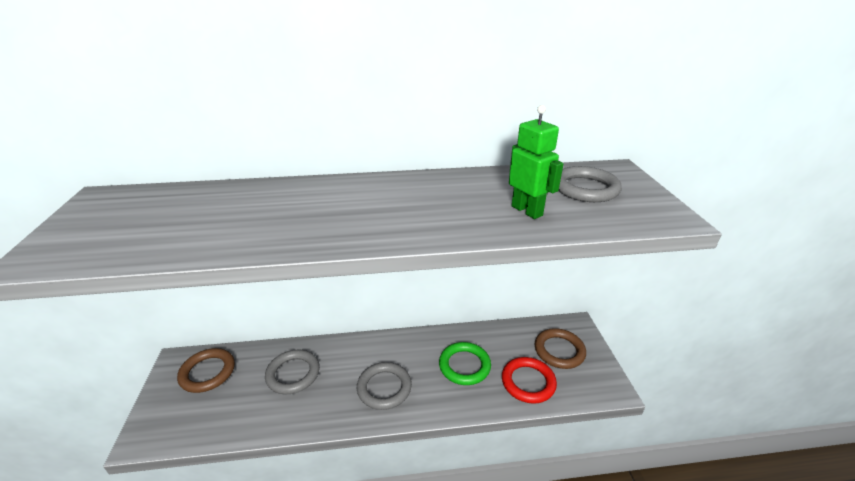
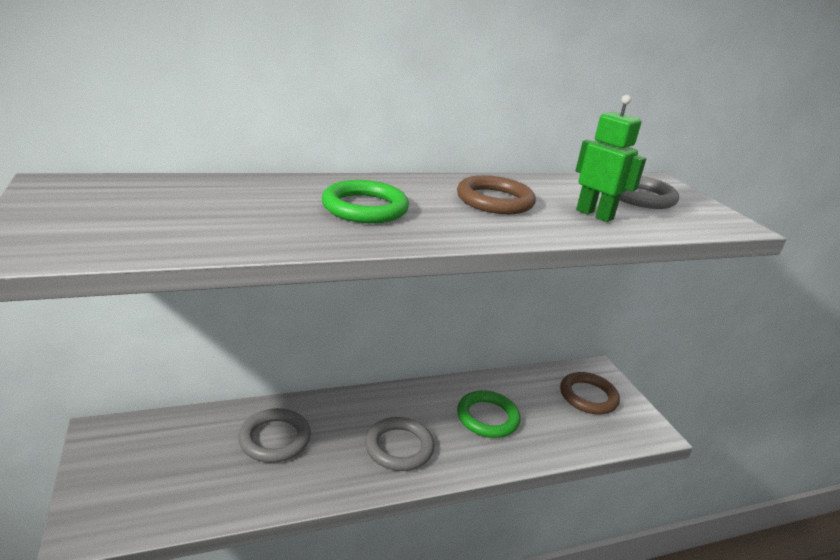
camera: 15 degrees left, 5 degrees down
brown ring [177,348,235,393] -> brown ring moved to [457,175,536,214]
red ring [502,357,557,404] -> none
none -> green ring [322,180,409,223]

